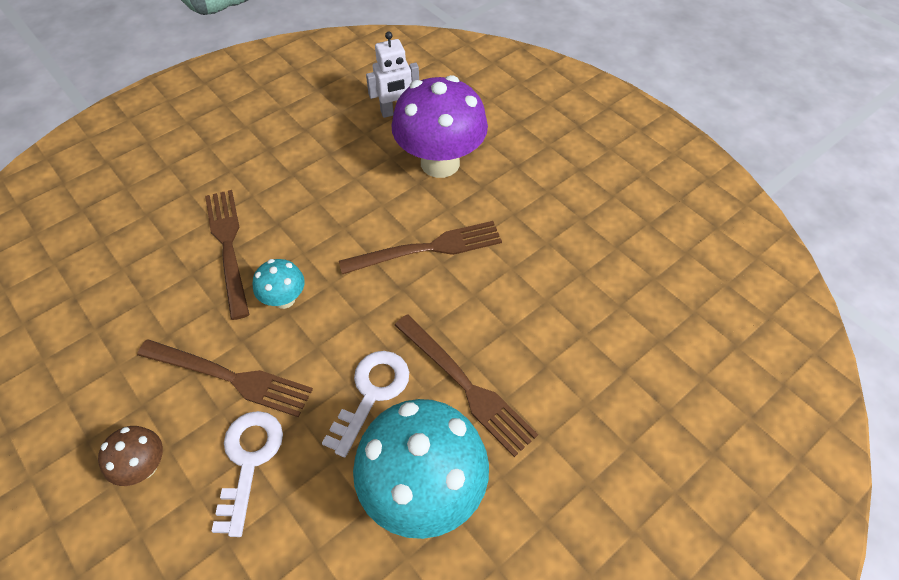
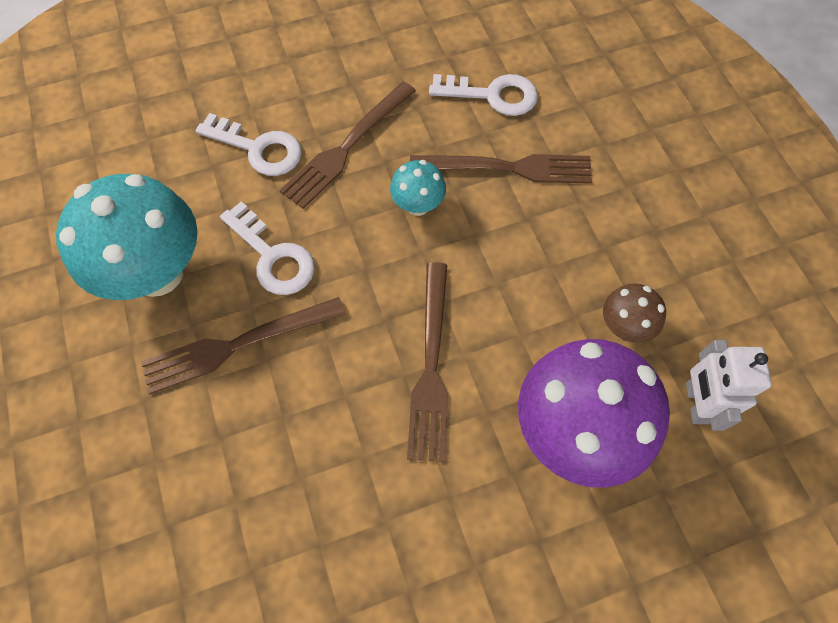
camera: 110 degrees right, 10 degrees up
brown mushroom [98,426,163,486] -> brown mushroom moved to [603,283,666,343]
none -> white key [429,74,538,116]

